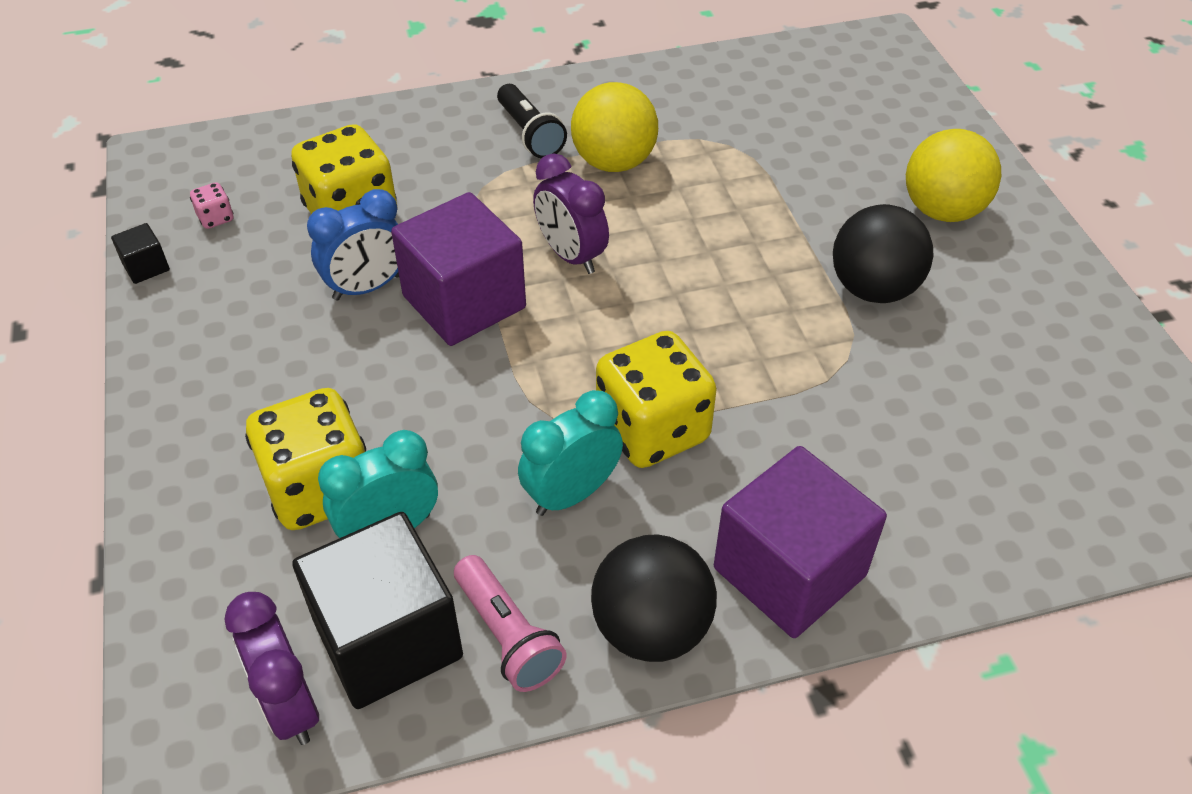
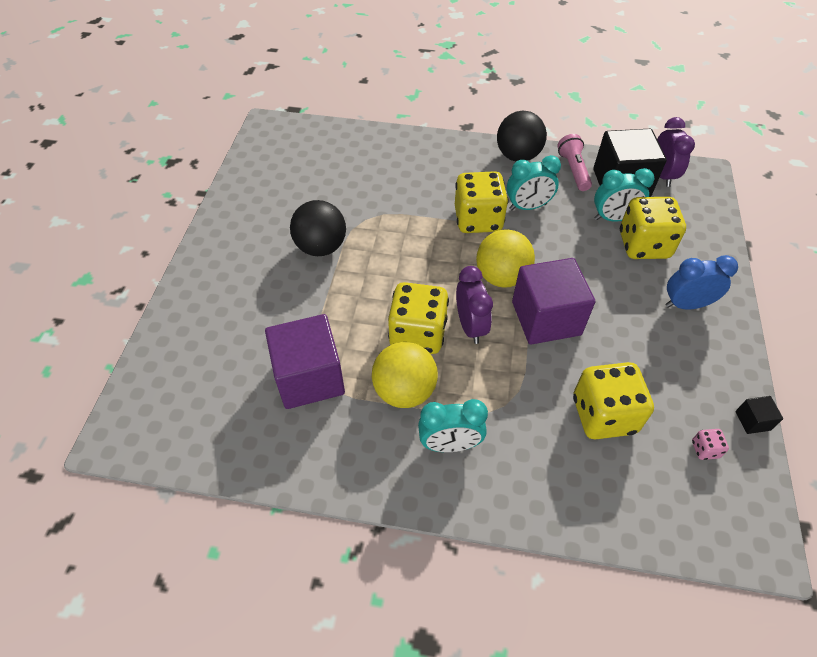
camera: 155 degrees left, 5 degrees up
blue clock [307,189,399,301] -> blue clock moved to [665,255,738,310]
black flashlight [497,84,567,158] -> turquoise clock [418,399,488,452]
purple cube [714,446,887,638] -> purple cube moved to [265,314,345,409]
yellow ball [906,129,1001,222] -> yellow ball moved to [476,229,535,288]
none -> yellow dice [388,282,449,354]

